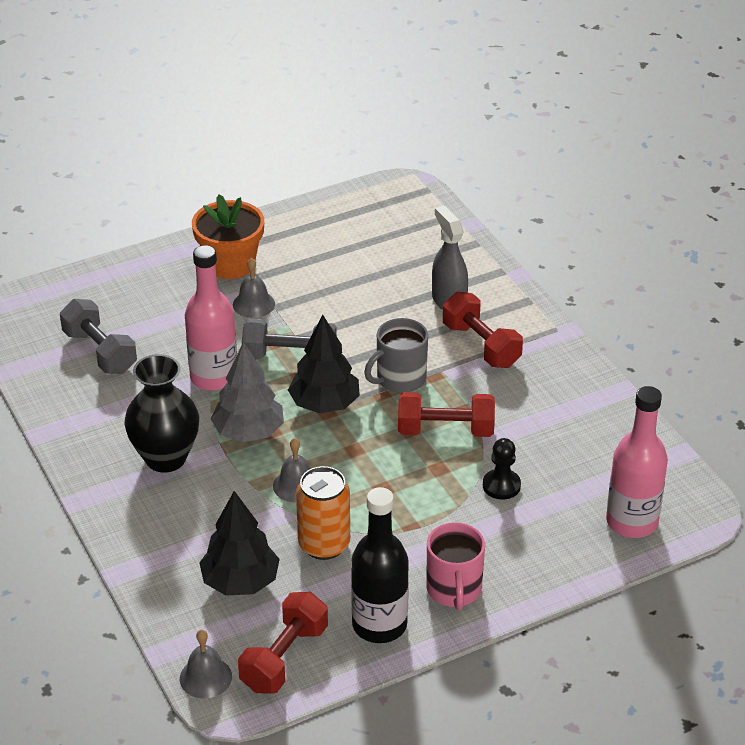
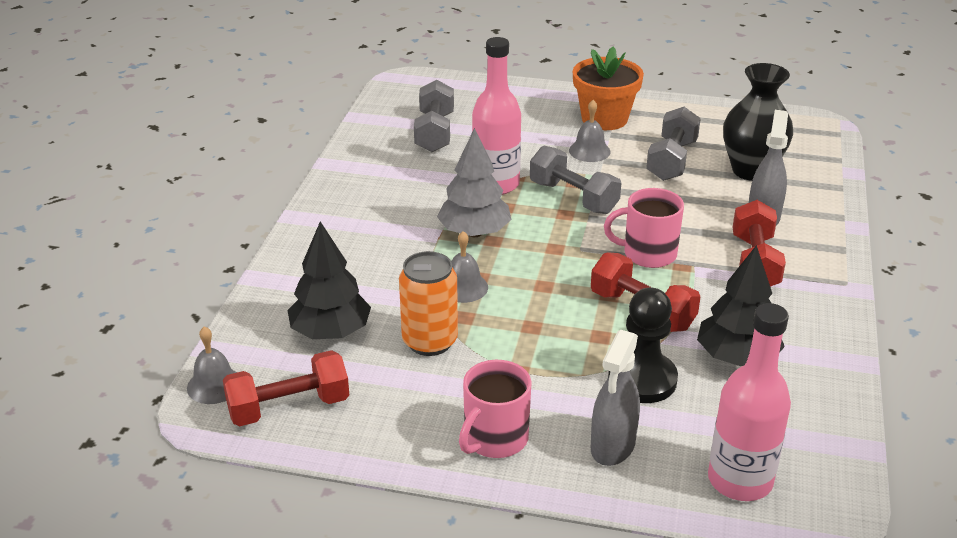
camera: 40 degrees right, 5 degrees down
black vase [124,354,199,473] -> black vase moved to [723,63,793,181]
black tree [288,315,360,413] -> black tree moved to [697,245,785,367]
black bottle [351,487,409,643] -> none
grey mug [364,318,428,393] -> pink mug [604,188,684,268]
black pawn [483,438,521,500] -> black pawn [608,287,678,403], size x1.56
none -> grey spray bottle [591,329,640,466]
none -> grey dumbbell [646,107,701,181]

